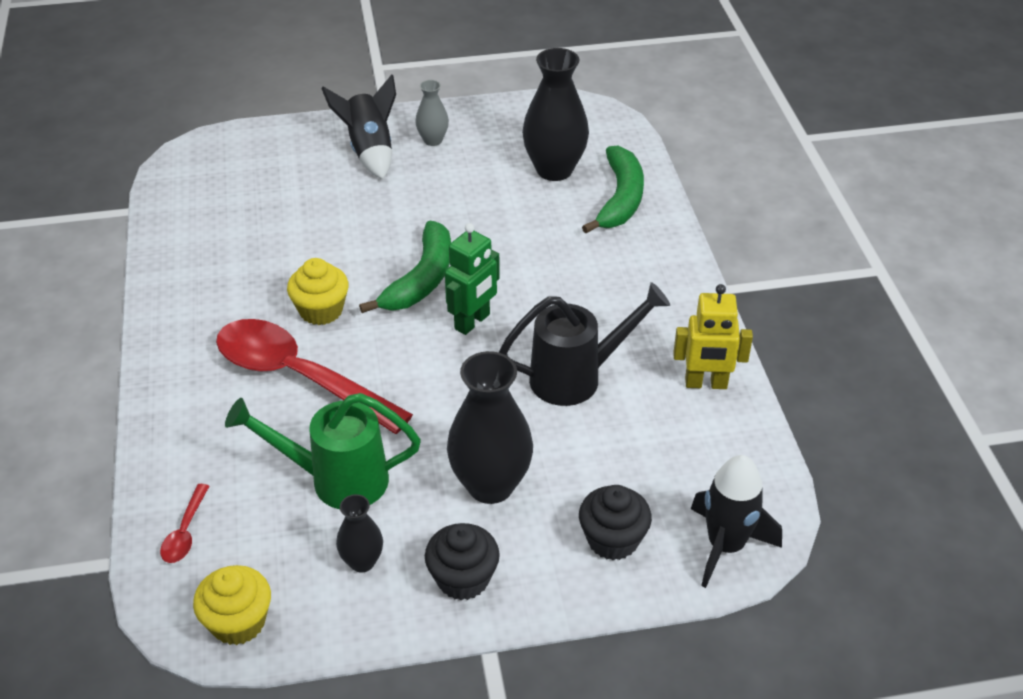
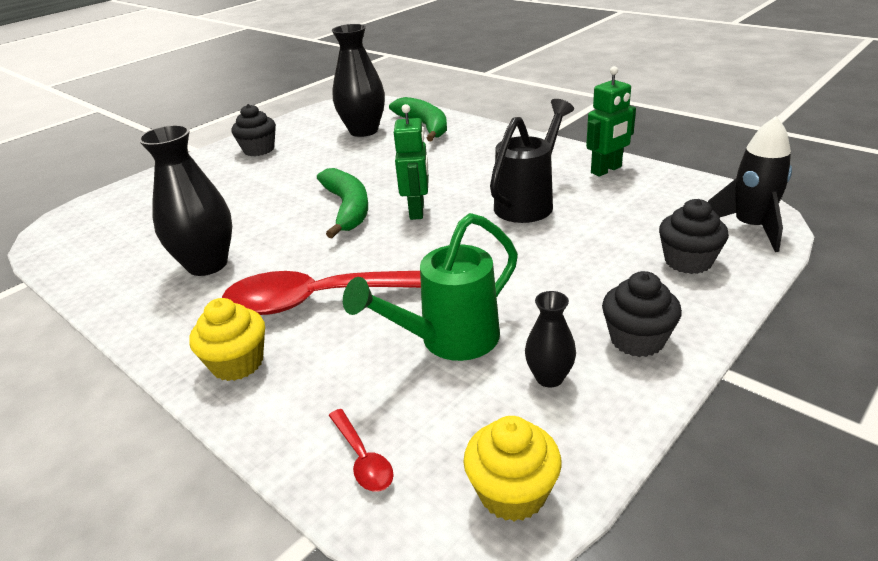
camera: 35 degrees left, 10 degrees down
yellow cupcake [287,258,349,325] -> yellow cupcake moved to [189,298,265,381]
black rocket [321,74,396,179] -> none
grey vase [416,80,449,146] -> black cupcake [231,104,276,156]
black vase [447,351,533,504] -> black vase moved to [138,125,232,276]
yellow robot [673,284,753,389] -> green robot [586,66,636,177]

